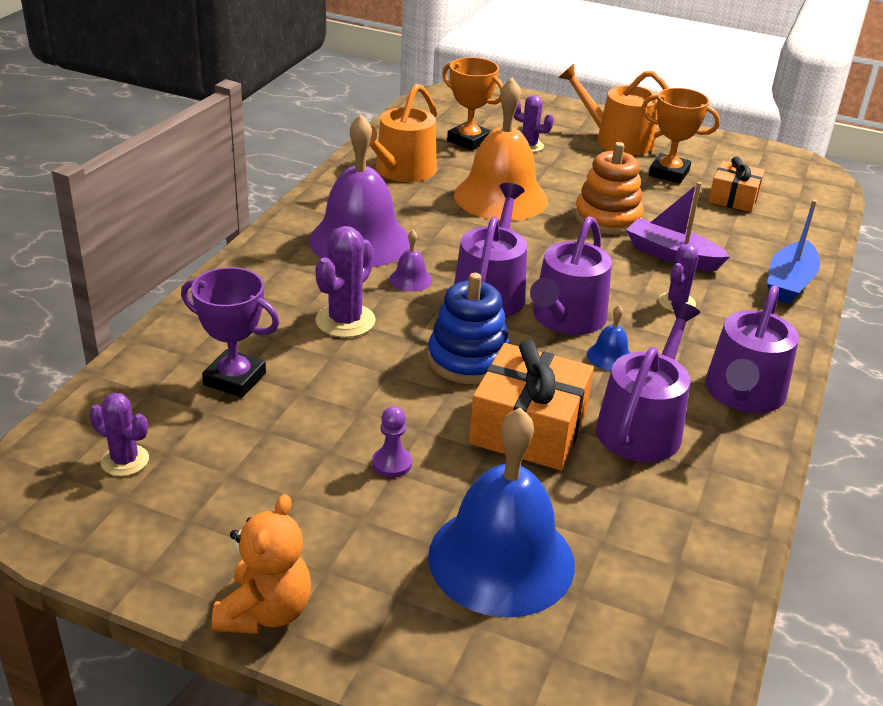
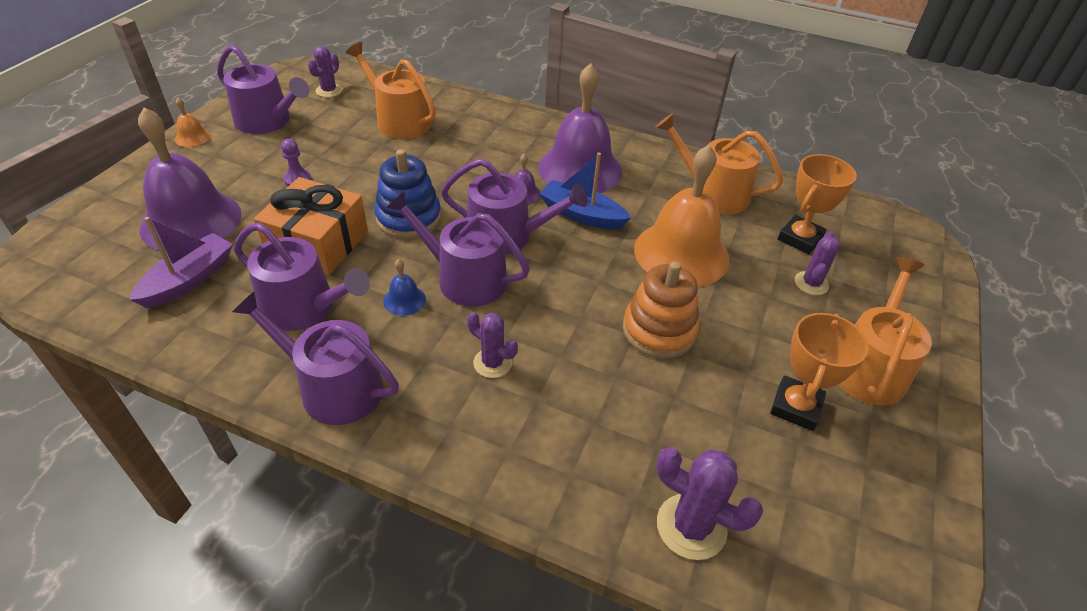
camera: 90 degrees right, 10 degrees up
purple trophy [181,267,279,398] -> orange watering can [346,42,436,139]
orange teddy bear [212,494,311,634] -> orange bell [175,97,211,147]
purple cactus [315,226,376,338] -> purple cactus moved to [656,447,763,560]
blue bell [428,408,575,618] -> purple bell [138,107,241,252]
purple boat [626,182,730,271] -> purple boat moved to [130,217,233,308]
orange gift [708,156,765,212] -> none
blue boat [767,200,820,304] -> blue boat moved to [540,152,631,230]
none -> purple watering can [217,45,309,134]

